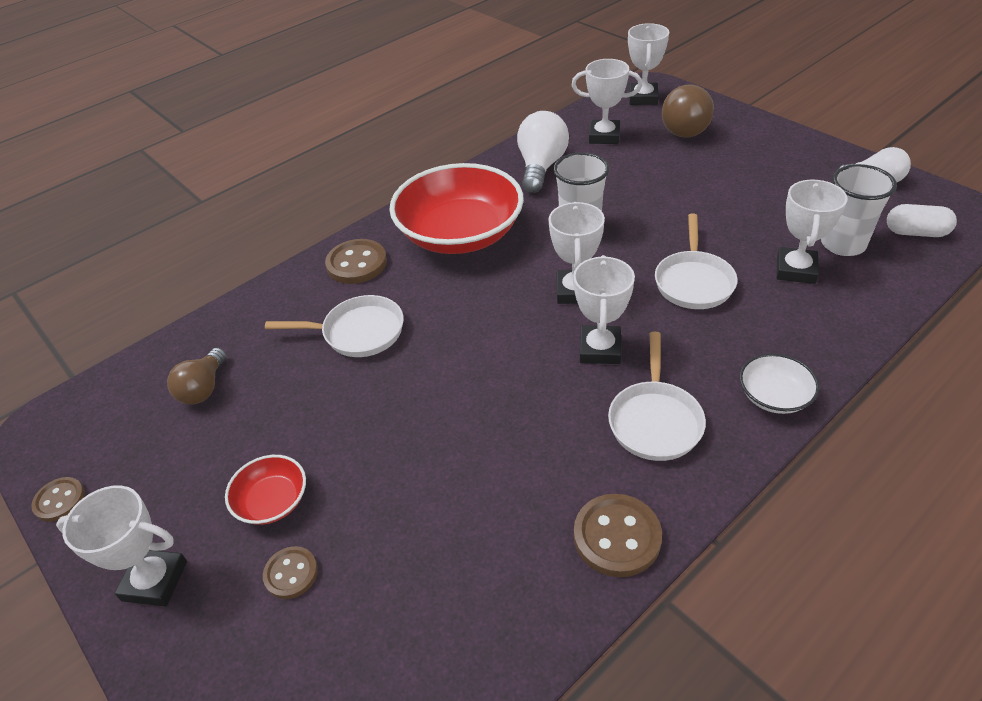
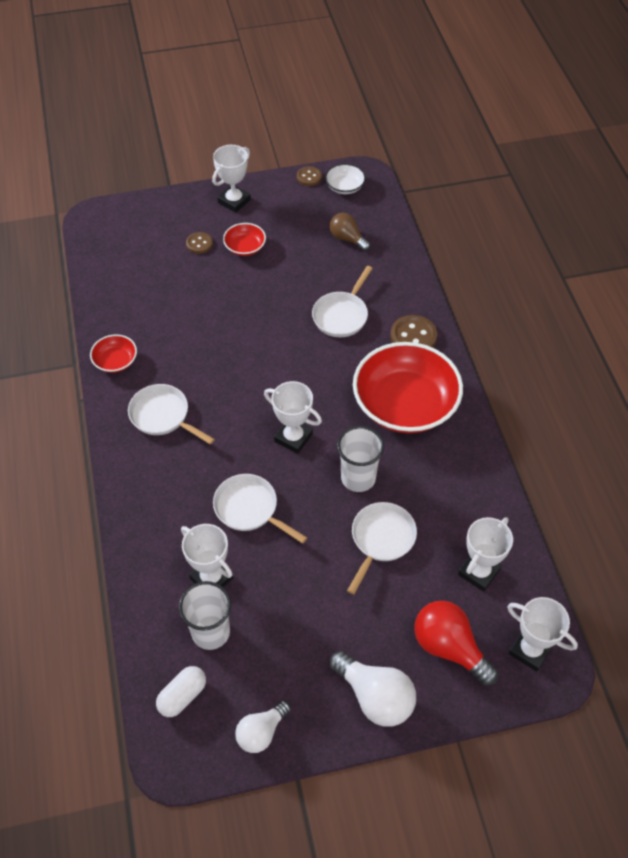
camera: 115 degrees right, 10 degrees up
white light bulb [517,111,569,193] -> white light bulb moved to [330,651,416,727]
white trophy [573,255,635,364] -> none
brown button [574,494,662,577] -> red bowl [90,334,137,373]
brown light bulb [662,84,714,138] -> red light bulb [414,601,498,686]
white bowl [739,353,819,414] -> white bowl moved to [325,163,366,194]
none -> white pan [347,502,417,594]

